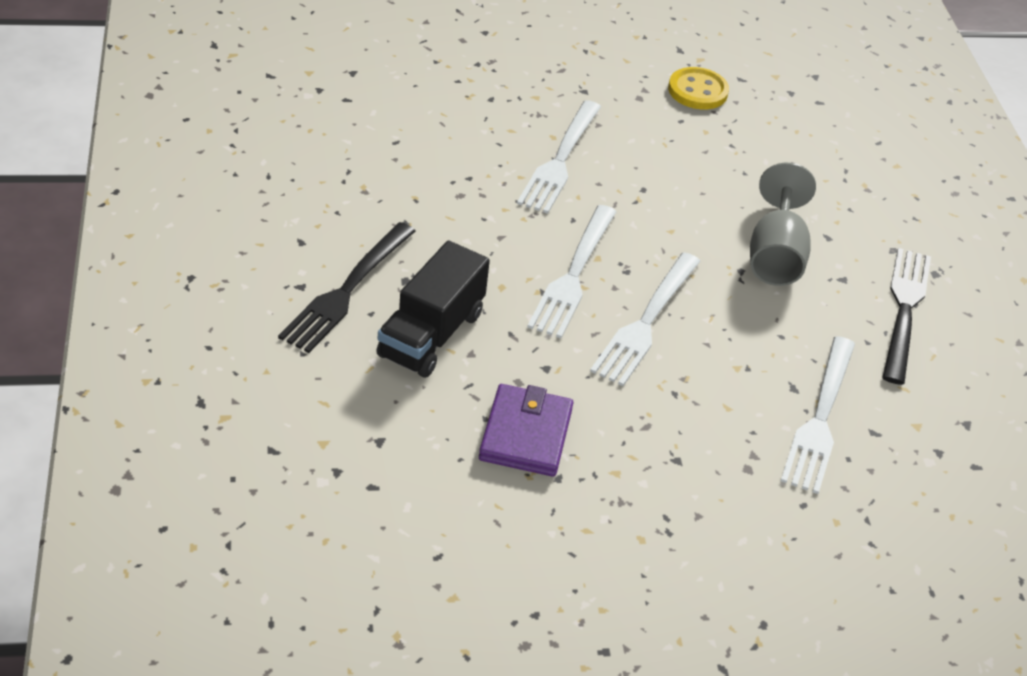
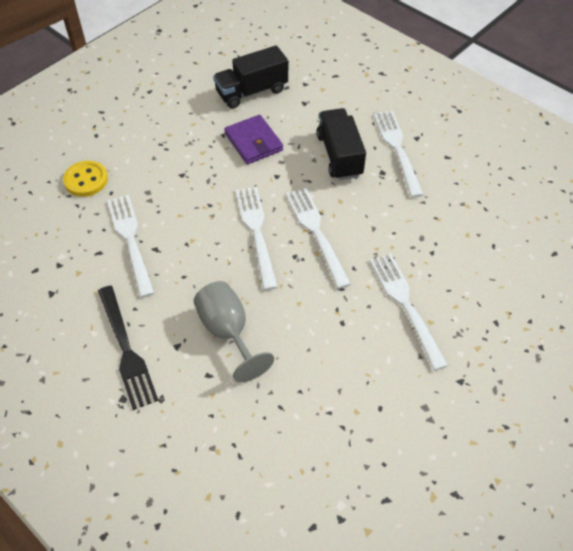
camera: 145 degrees right, 10 degrees up
black fork [278,222,415,353] -> white fork [373,111,424,198]
yellow button [668,67,729,109] -> yellow button moved to [63,161,108,197]
none -> black truck [213,45,288,109]

